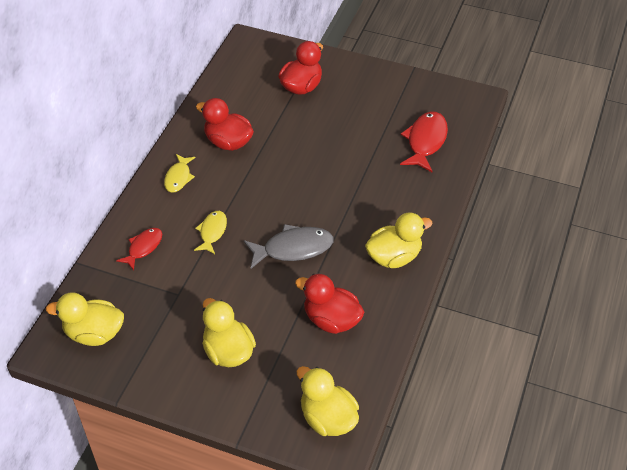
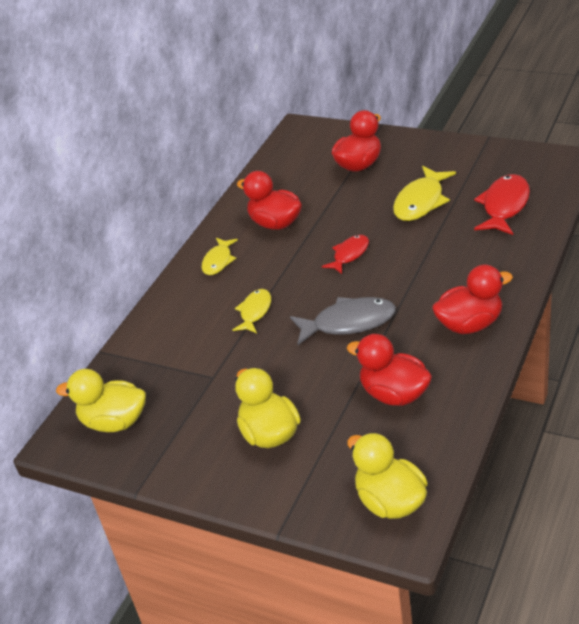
camera: 10 degrees right, 10 degrees down
red fish [116,228,162,270] -> red fish moved to [322,235,369,274]
yellow duck [365,213,433,268] -> red duck [432,265,513,334]
none -> yellow fish [393,166,456,221]

